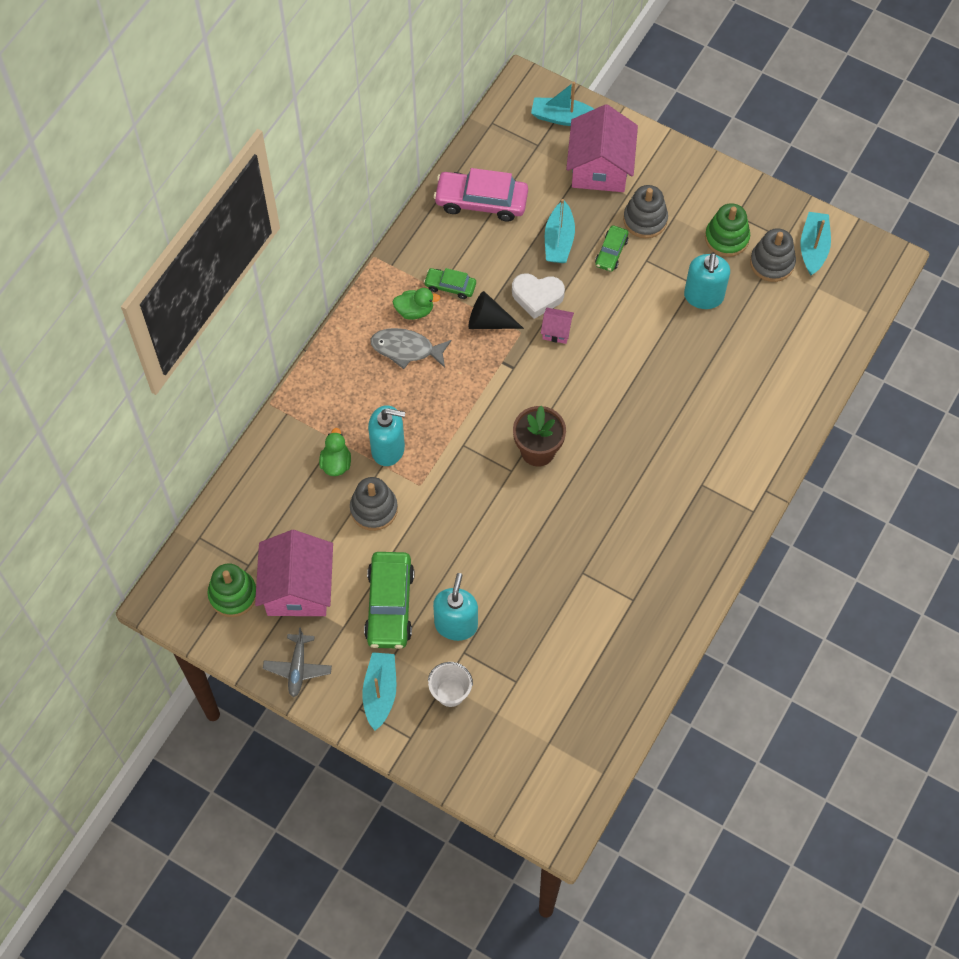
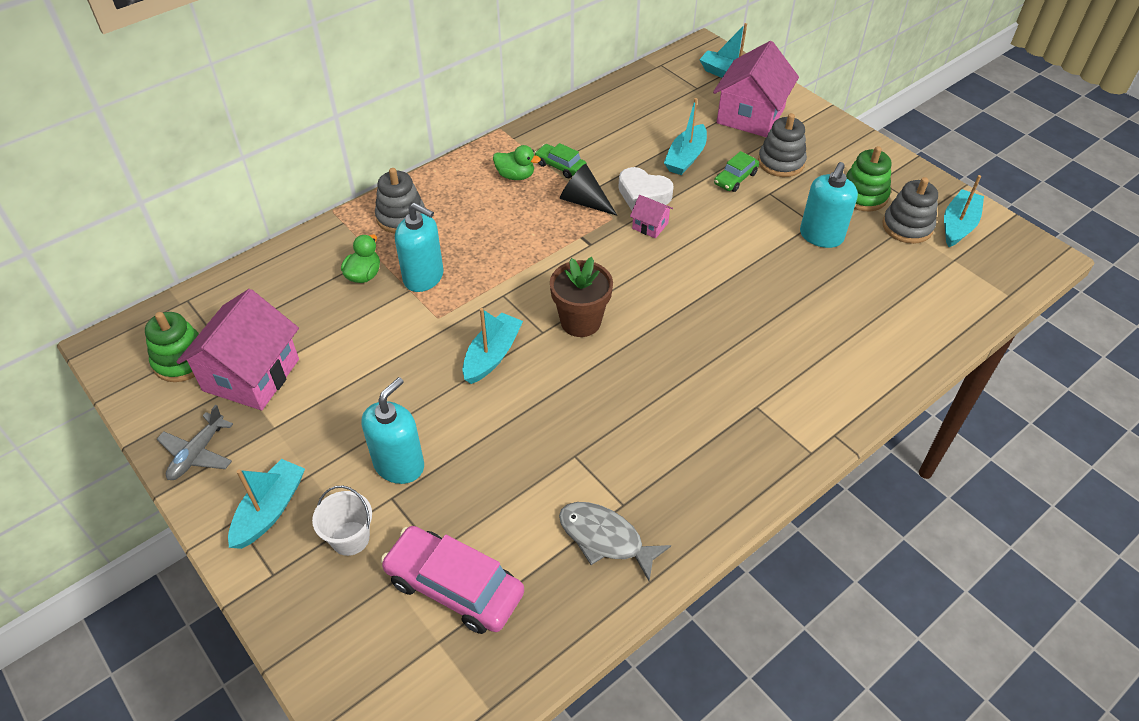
camera: 20 degrees right, 15 degrees down
grey stacking toy [350,477,398,531] -> grey stacking toy moved to [375,168,425,233]
green car [364,552,414,649] -> none
grey fish [370,328,452,369] -> grey fish moved to [559,502,671,581]
pink car [433,168,528,222] -> pink car moved to [381,526,524,634]
none -> turquoise boat [463,308,523,384]

